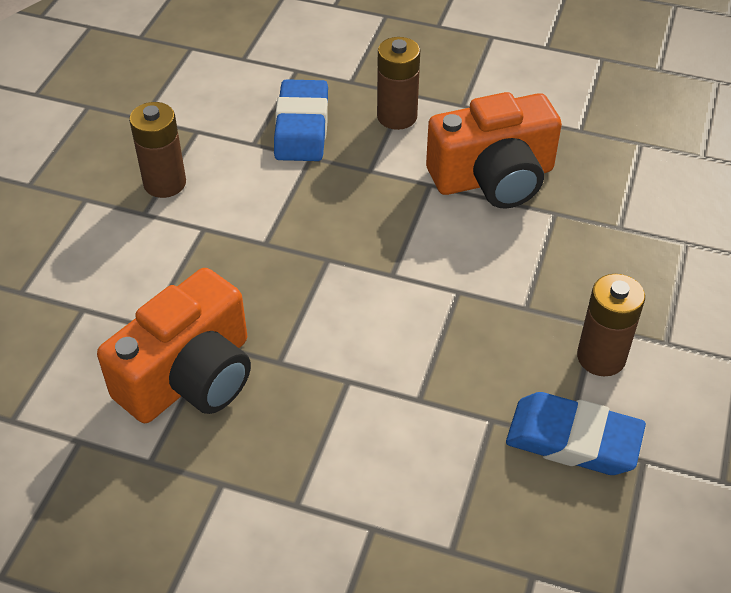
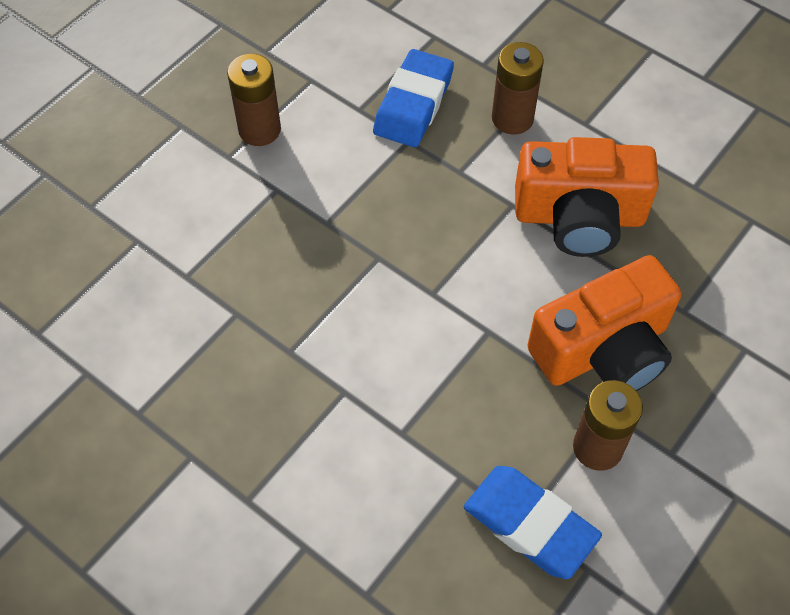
camera: 20 degrees right, 10 degrees up
orange camera [97,268,251,423] -> orange camera moved to [527,255,681,391]

